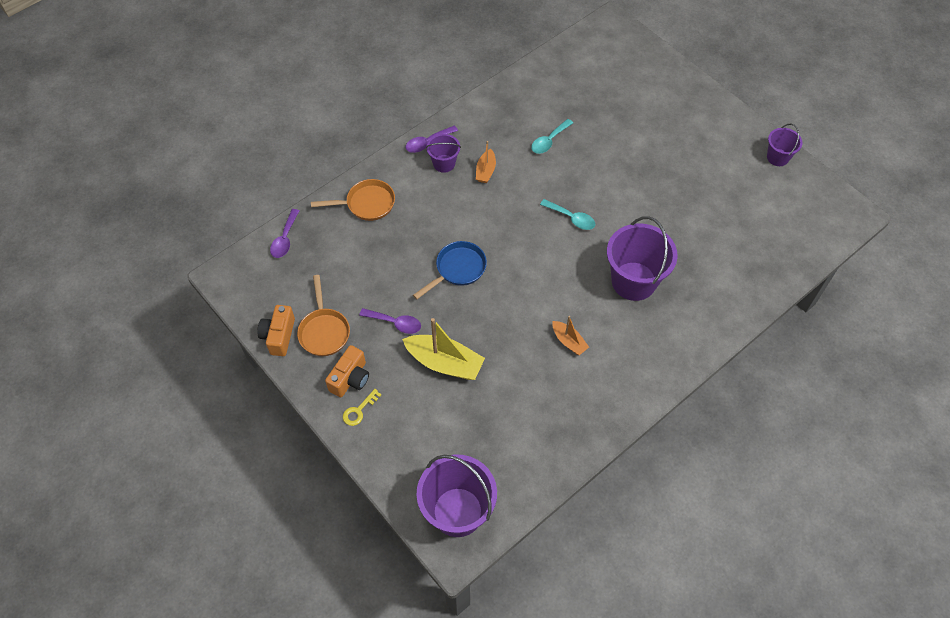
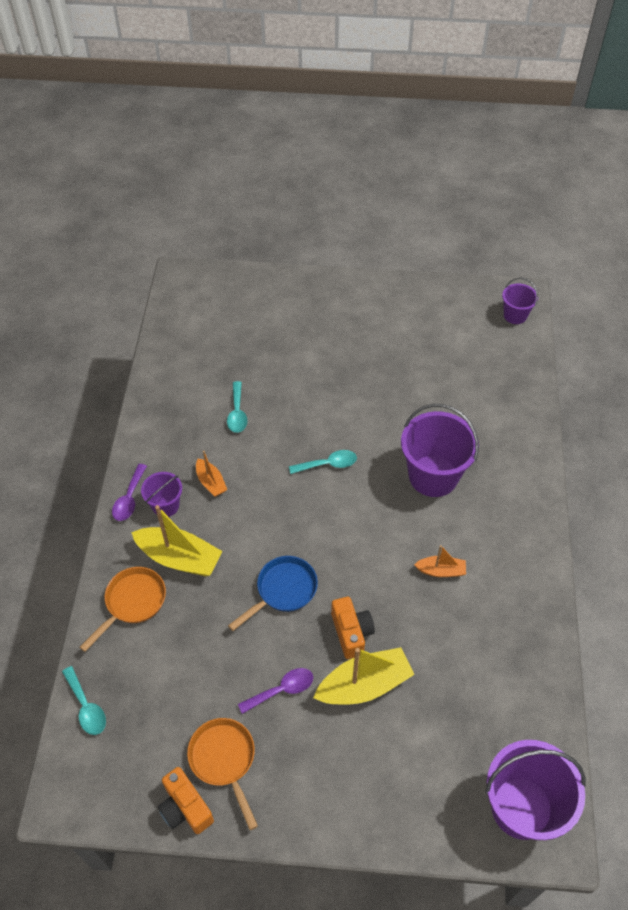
camera: 45 degrees left, 5 degrees down
purple spoon [270,209,299,258] -> turquoise spoon [62,666,106,735]
orange pan [297,275,350,356] -> orange pan turned 150 degrees counterclockwise [187,718,258,830]
orange camera [325,345,369,397] -> orange camera moved to [331,597,375,659]
yellow key [343,389,381,426] -> none
blue pan [413,241,487,299] -> blue pan turned 45 degrees clockwise [228,556,318,631]
purple bucket [767,124,803,166] -> purple bucket moved to [502,278,538,324]
none -> yellow boat [131,505,223,576]

